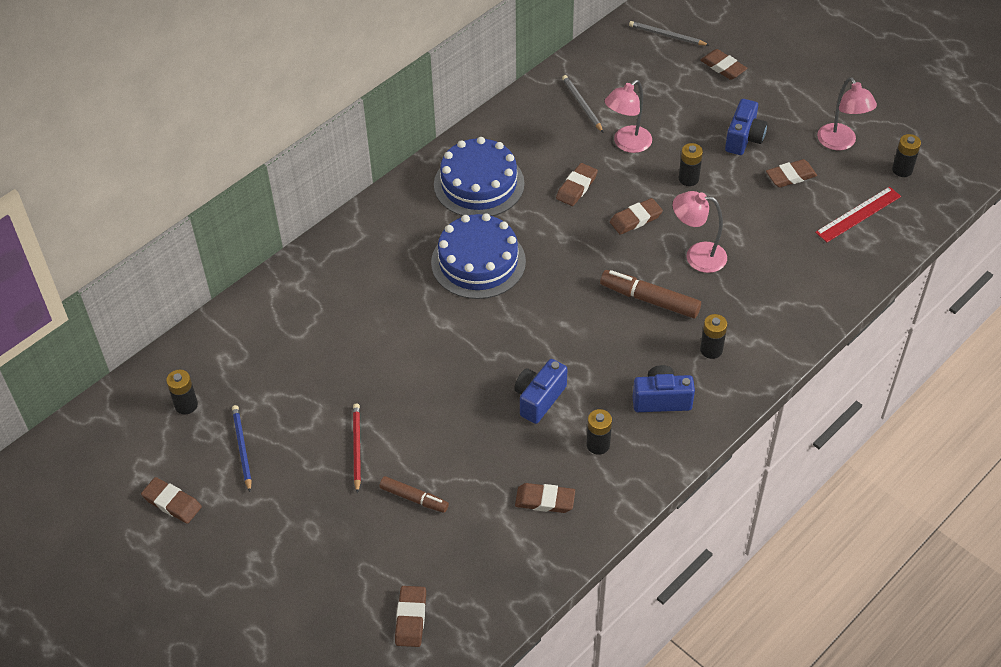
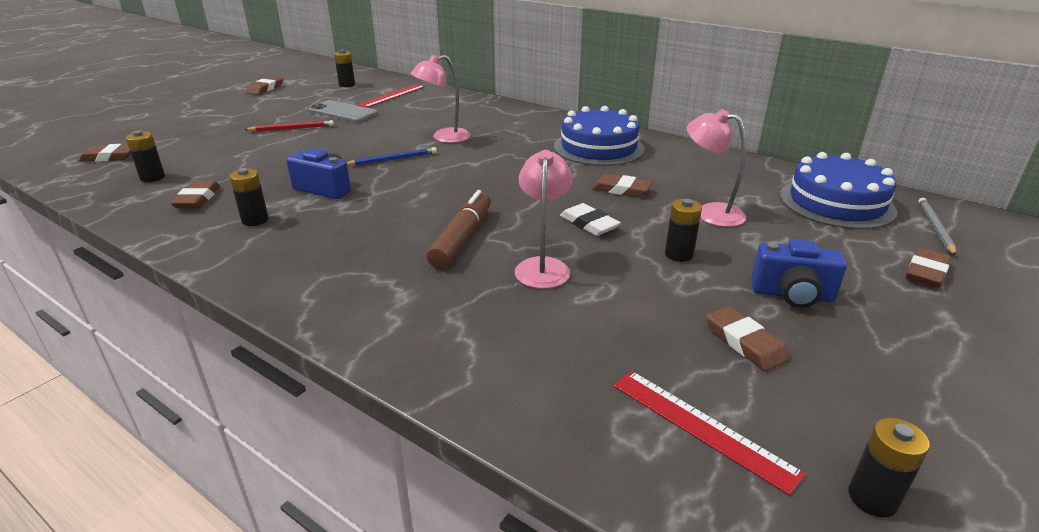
camera: 80 degrees right, 20 degrees down
blue pencil [232,405,252,492] -> blue pencil moved to [347,147,437,166]
brown marker [379,476,449,513] -> none
blue cake [431,213,526,299] -> blue cake moved to [780,152,898,229]
grey pencil [562,75,603,132] -> none
brown eraser [610,198,663,235] -> white eraser [560,203,621,236]
blue camera [633,365,695,412] -> none
black battery [700,314,727,359] -> black battery moved to [125,130,165,182]
pink lamp [817,77,877,150] -> pink lamp moved to [410,55,471,143]
none -> grey phone [309,100,378,122]
none -> red ruler [357,84,425,108]

